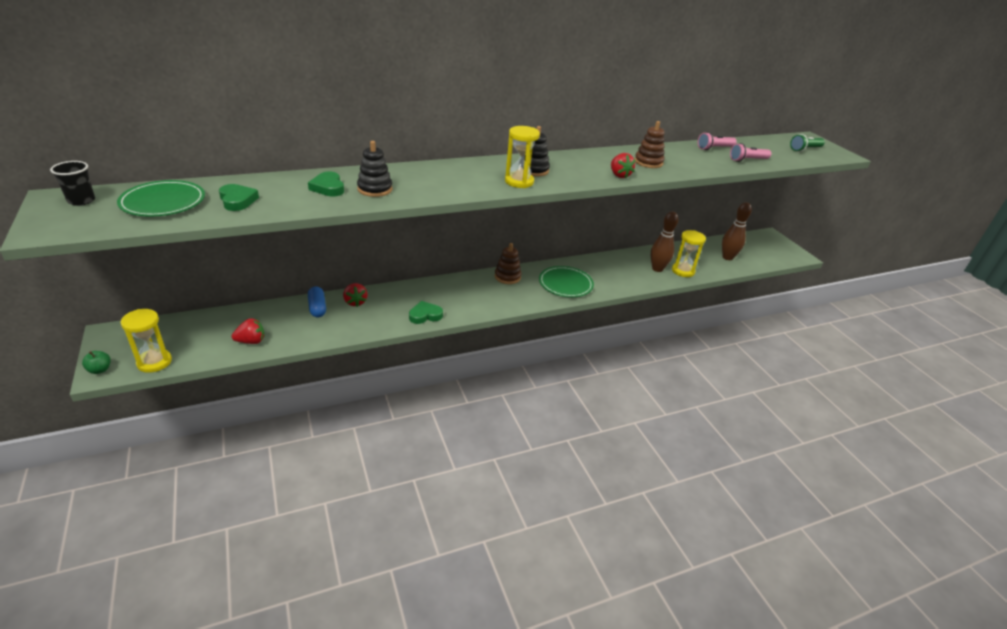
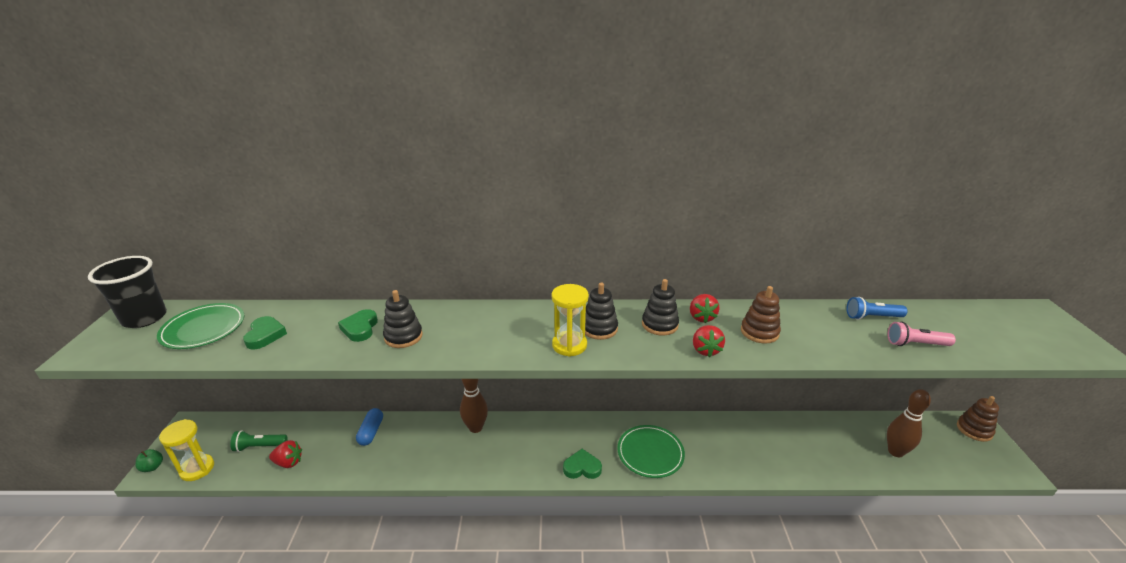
camera: 25 degrees right, 5 degrees down
black cup [50,161,95,206] -> black cup [88,256,167,328], size x1.74
red strawberry [343,283,368,307] -> red strawberry moved to [690,294,720,323]
green heart [409,301,443,324] -> green heart moved to [563,449,602,479]
brown stacking toy [495,243,521,284] -> brown stacking toy moved to [957,396,999,442]
brown bowling pin [651,212,678,272] -> brown bowling pin moved to [460,379,488,433]
yellow hourglass [672,230,706,277] -> none
pink flashlight [698,132,737,150] -> blue flashlight [846,297,907,320]
green flashlight [790,134,825,152] -> green flashlight moved to [230,430,288,452]
none -> black stacking toy [642,279,679,336]

